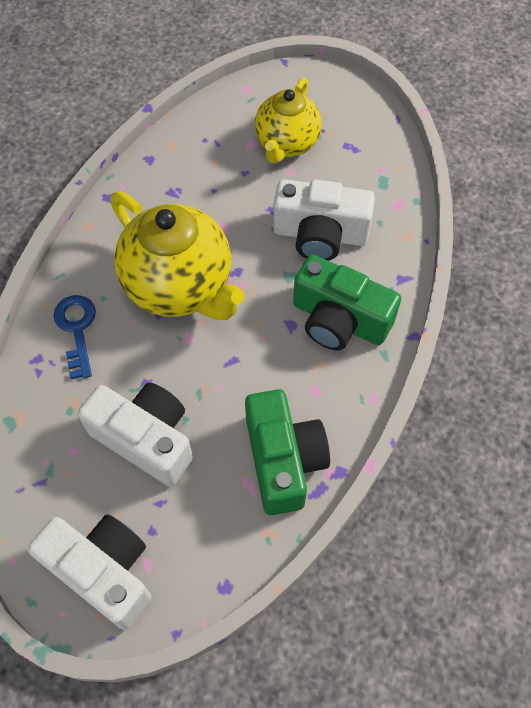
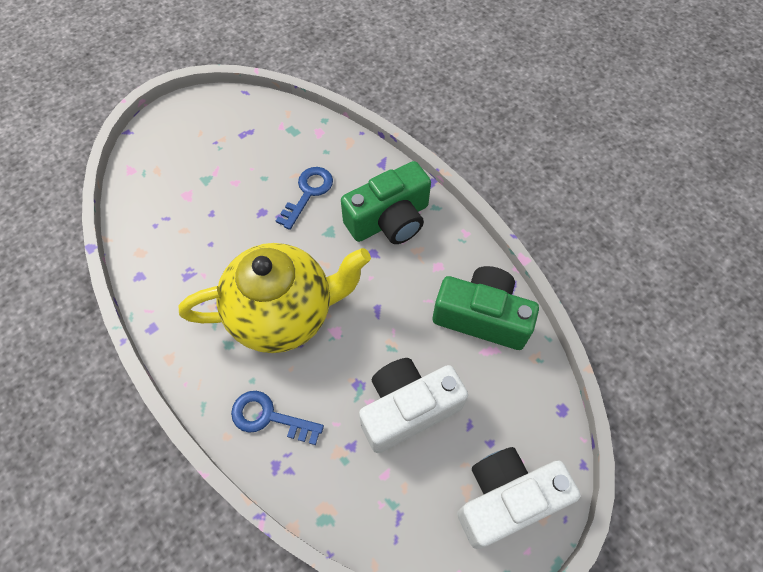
camera: 60 degrees left, 0 degrees up
yellow teapot [255,78,322,164] -> none
white camera [273,179,375,261] -> blue key [276,167,333,230]

